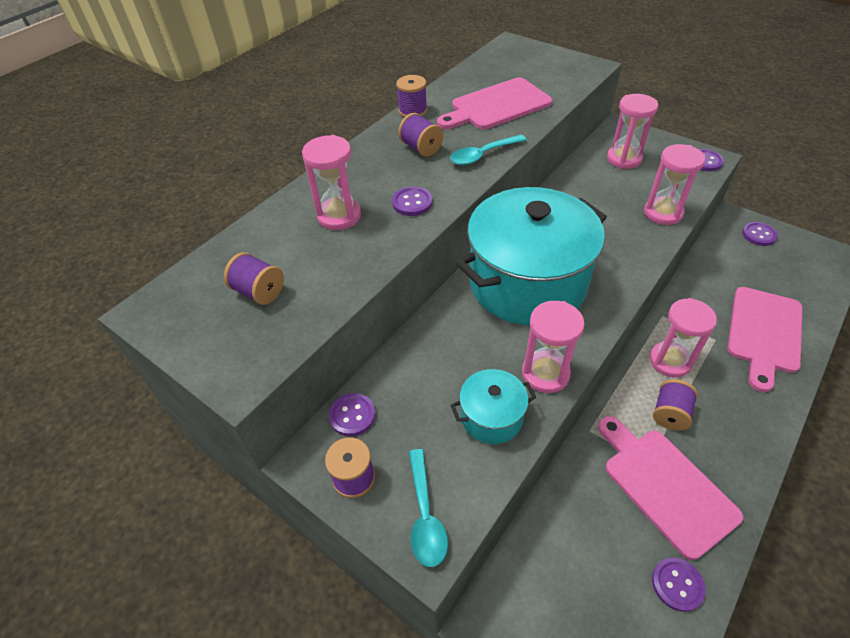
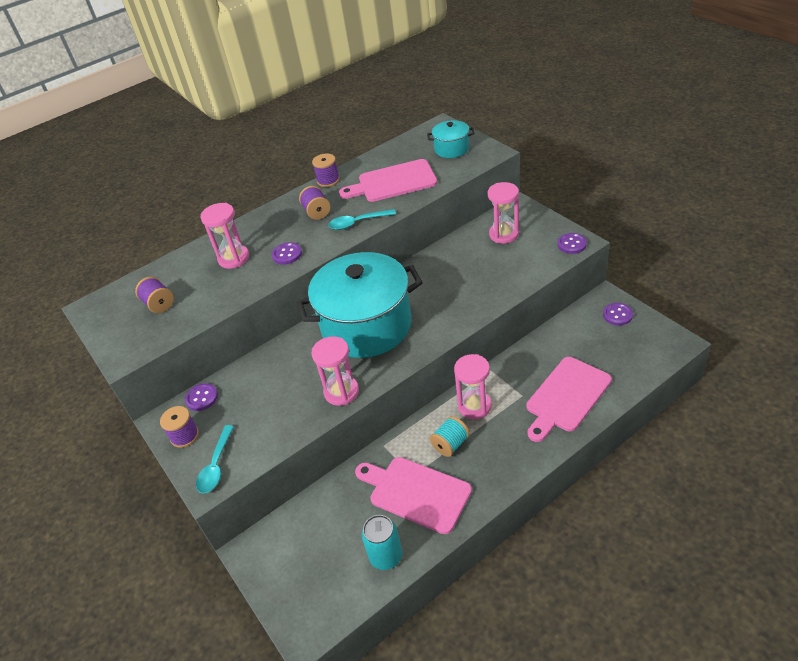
camera: 20 degrees right, 5 degrees down
turquoise pot [451,369,536,444] -> turquoise pot moved to [427,120,474,158]
pink cutting board [598,416,743,560] -> pink cutting board turned 45 degrees counterclockwise [355,457,472,534]
pink hourglass [644,144,705,225] -> none
purple button [652,558,706,612] -> turquoise can [362,515,402,570]
purple spool [653,379,698,431] -> turquoise spool [430,416,470,457]

